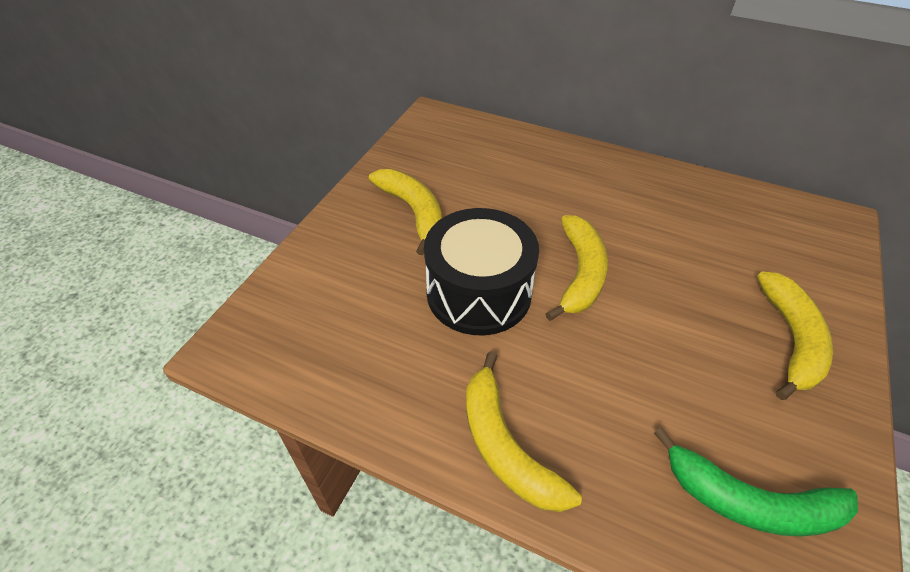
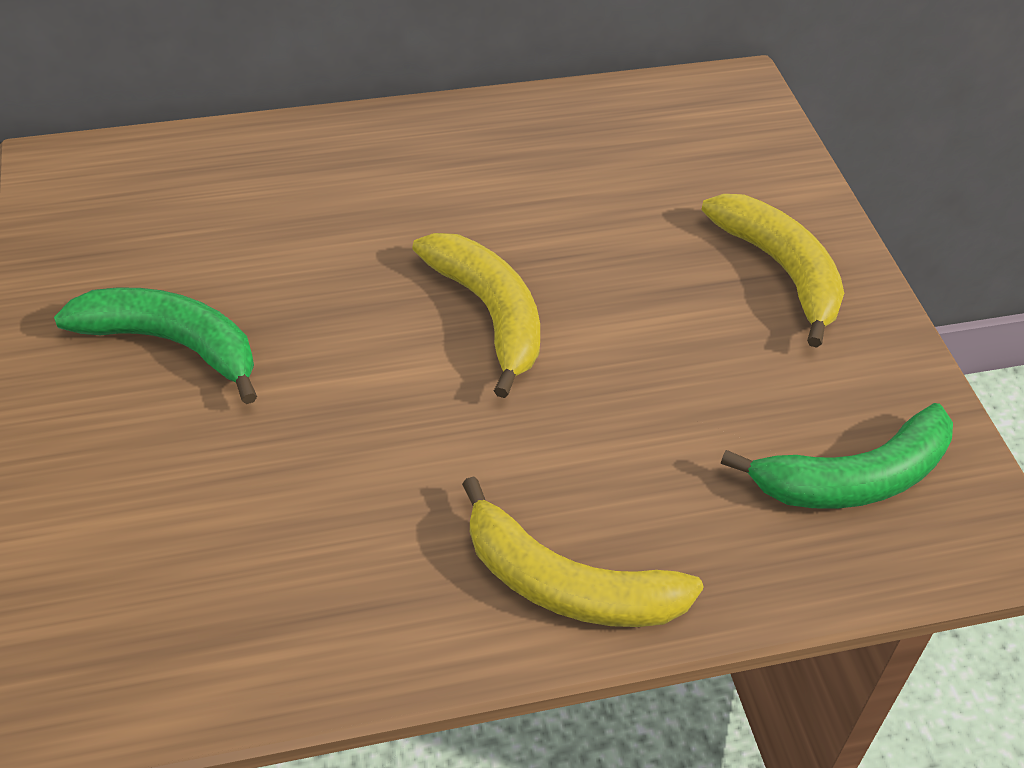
camera: 40 degrees left, 0 degrees up
yellow banana [369,169,442,255] -> green banana [54,288,257,404]
black drum [424,208,539,335] -> none

